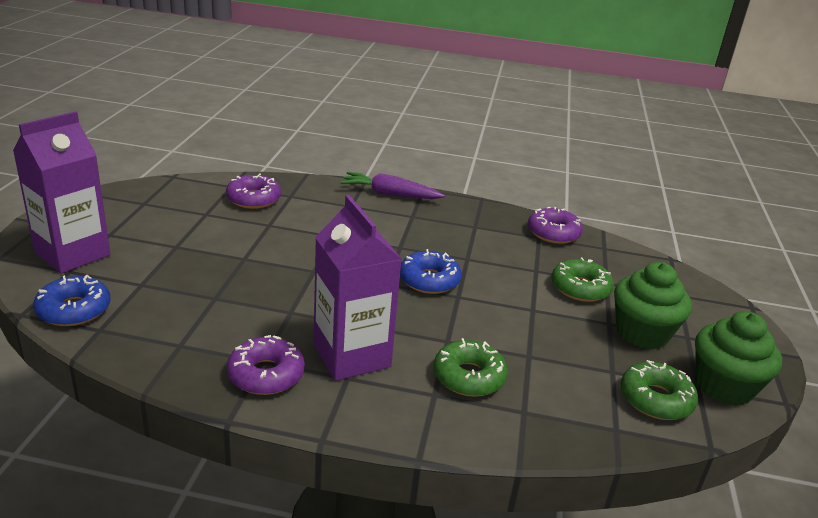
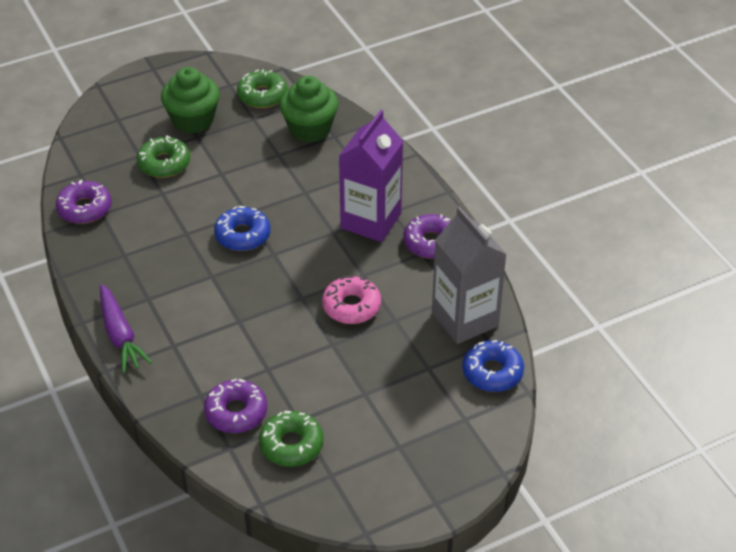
camera: 125 degrees left, 15 degrees up
purple carton [13,111,110,274] -> none
green donut [434,338,508,397] -> green donut moved to [259,411,324,467]
green cupcake [695,311,782,406] -> green cupcake moved to [279,76,339,142]
none -> pink donut [322,275,381,324]
none -> grey carton [432,206,507,344]

